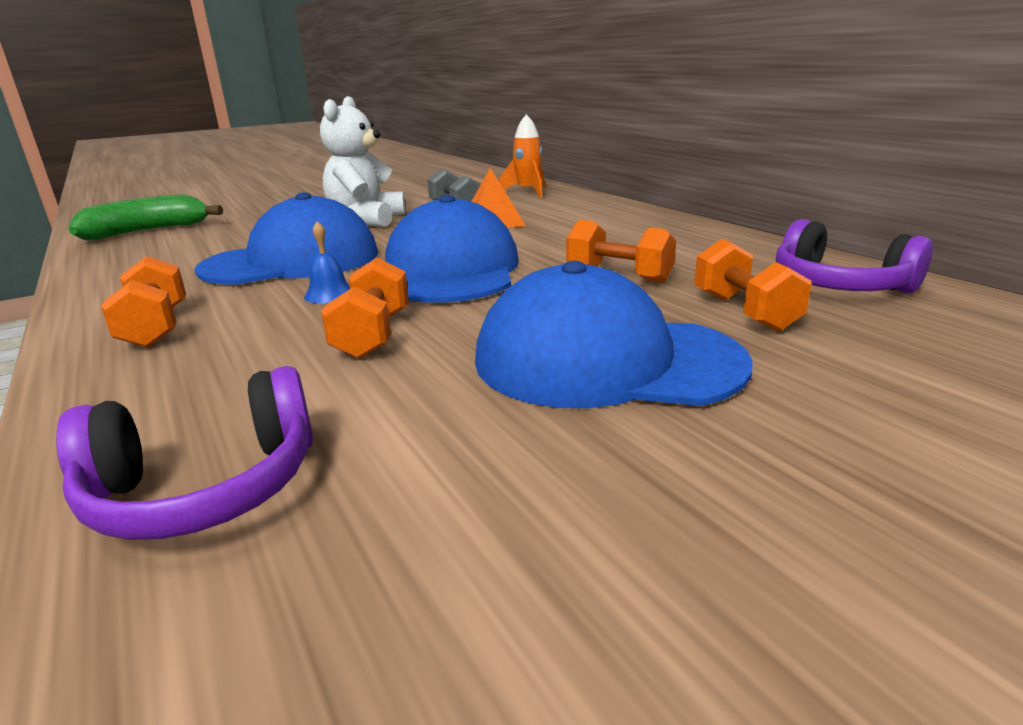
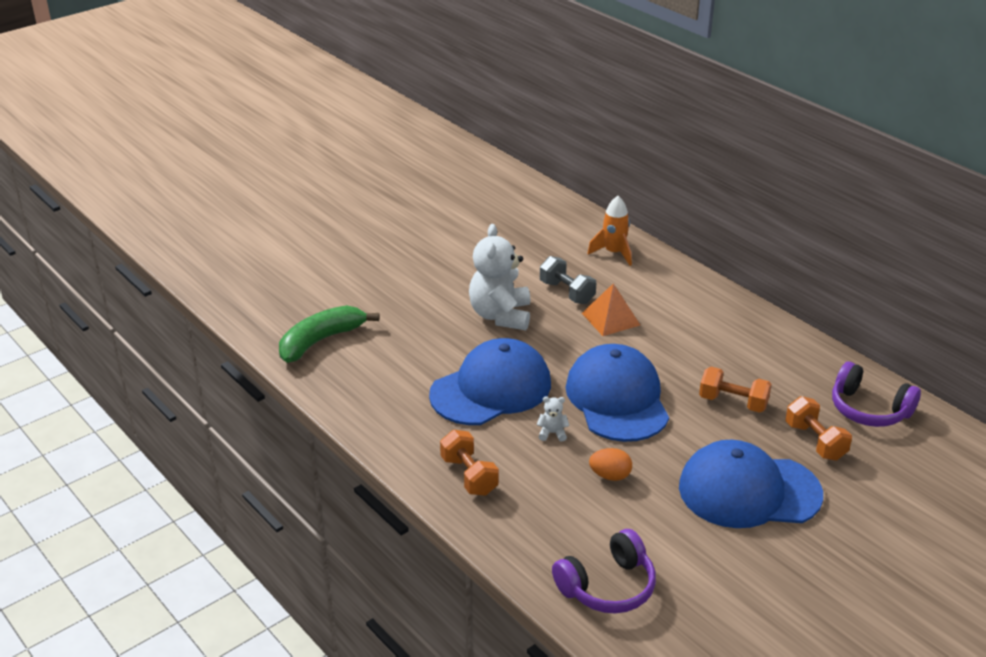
camera: 10 degrees left, 10 degrees up
blue bell [304,221,350,304] -> white teddy bear [537,397,569,442]
orange dumbbell [321,257,409,359] -> orange egg [589,448,632,481]

